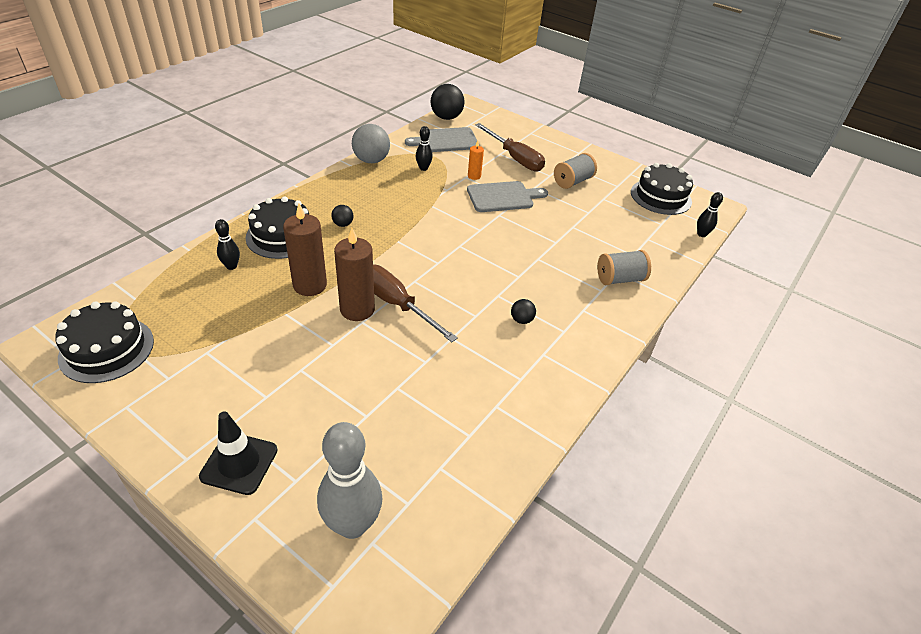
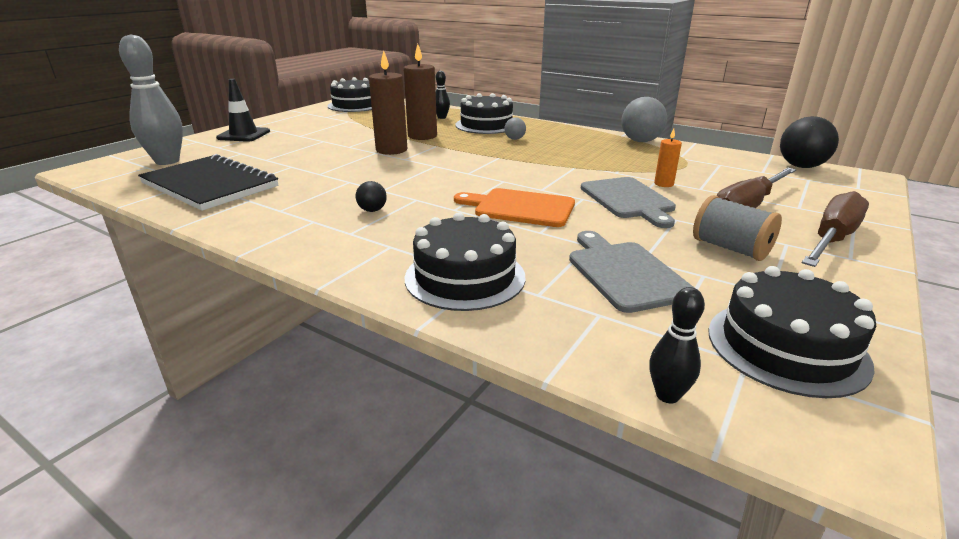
camera: 90 degrees right, 15 degrees down
black ball [331,205,354,227] -> grey ball [504,117,526,140]
brown screwdriver [373,265,458,342] -> brown screwdriver moved to [802,191,869,267]
grey cutting board [405,127,477,152] -> grey cutting board moved to [569,231,694,313]
black bowling pin [416,126,433,171] -> none
grey spool [597,250,651,285] -> black cake [405,212,525,311]
none -> black notebook [138,154,278,211]
none -> orange cutting board [454,188,575,227]

